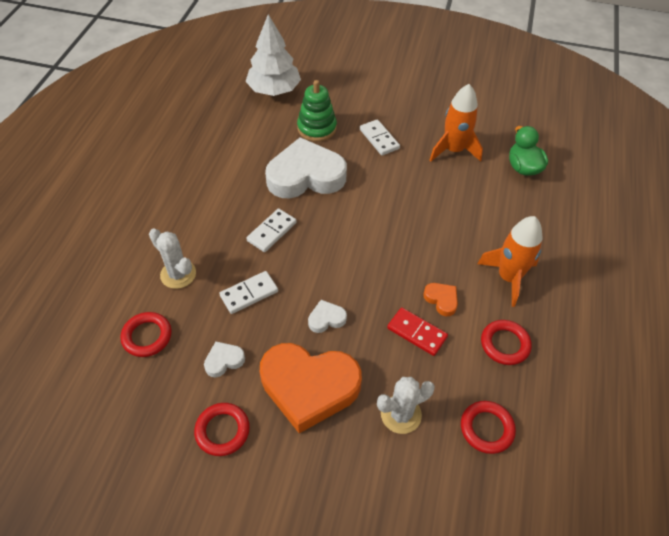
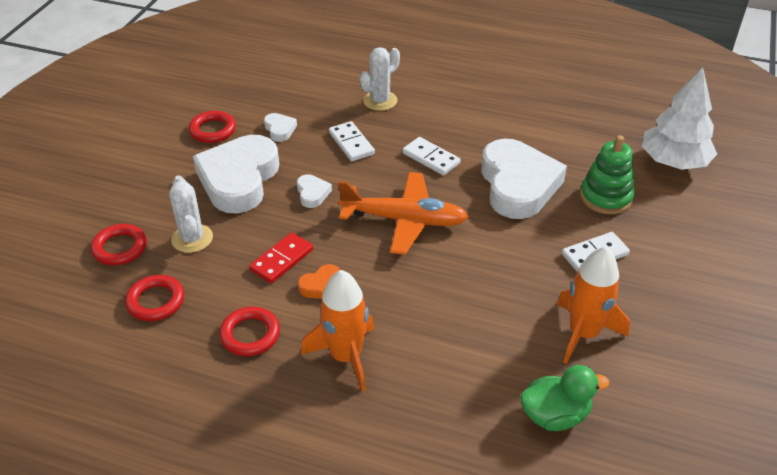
camera: 95 degrees right, 10 degrees down
red ring [120,312,171,357] -> red ring moved to [91,224,147,265]
orange heart [260,343,362,433] -> white heart [193,135,279,214]
none -> orange plane [338,172,468,255]

